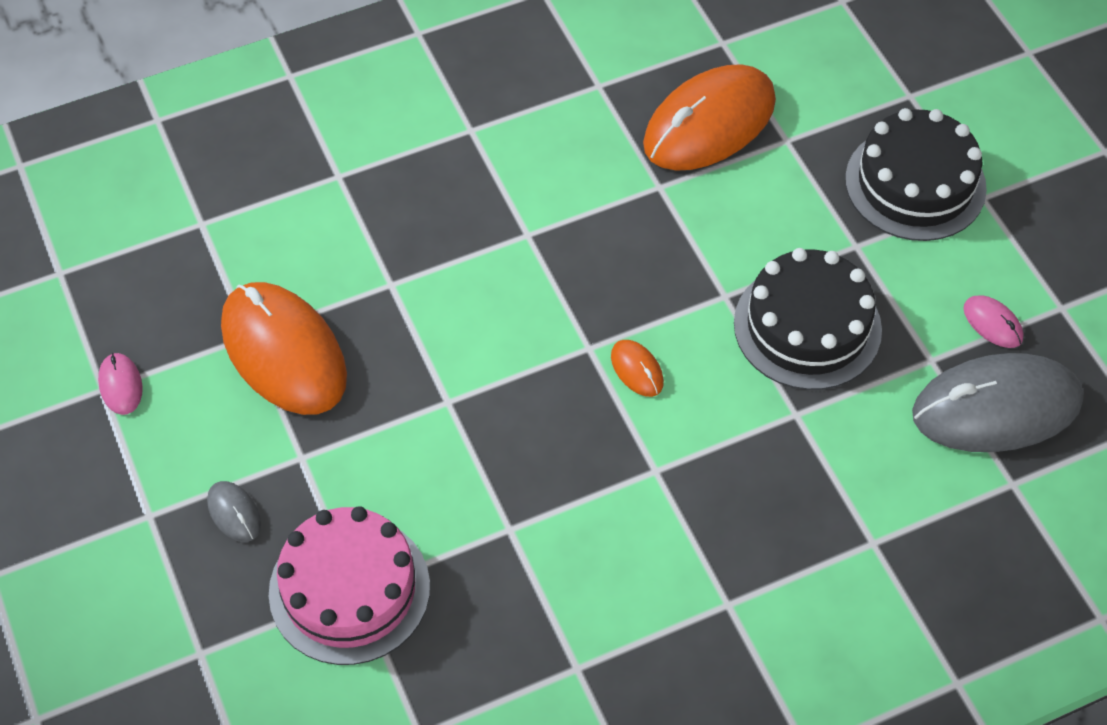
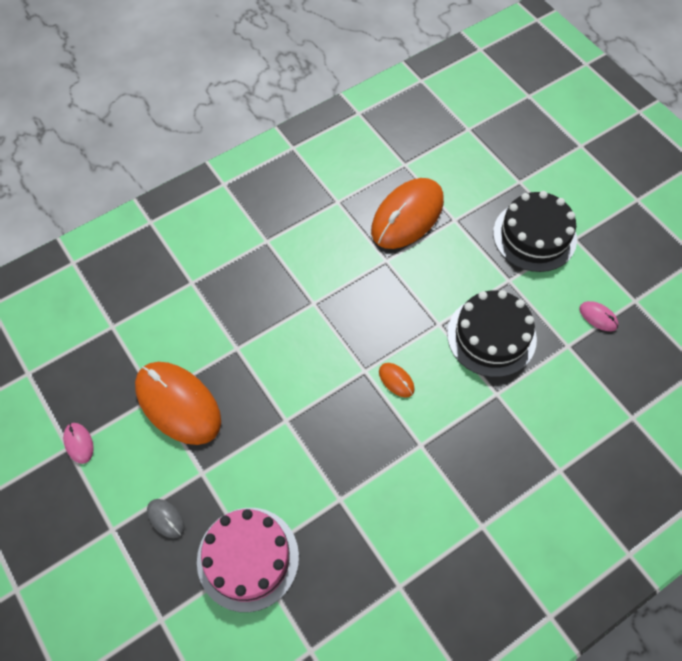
camera: 10 degrees left, 5 degrees up
grey mouse [912,353,1083,452] -> none

